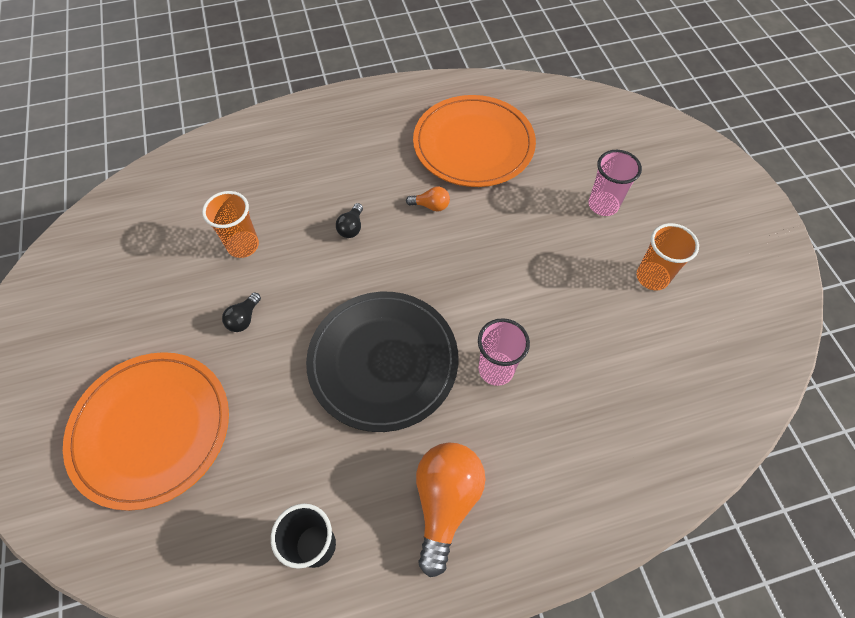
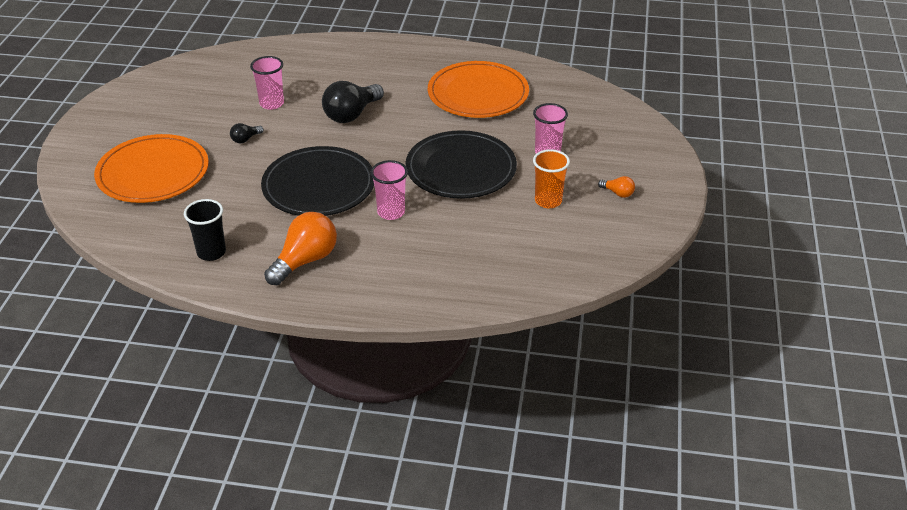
camera: 25 degrees right, 20 degrees down
orange cup [202,191,259,258] -> pink cup [250,56,284,110]
black light bulb [336,203,363,238] -> black light bulb [322,81,384,123], size x2.13
orange light bulb [406,187,450,212] -> orange light bulb moved to [598,176,635,198]
none -> black plate [406,130,517,199]

